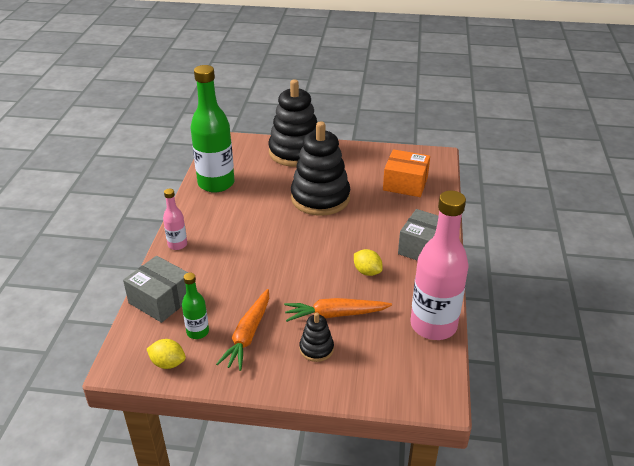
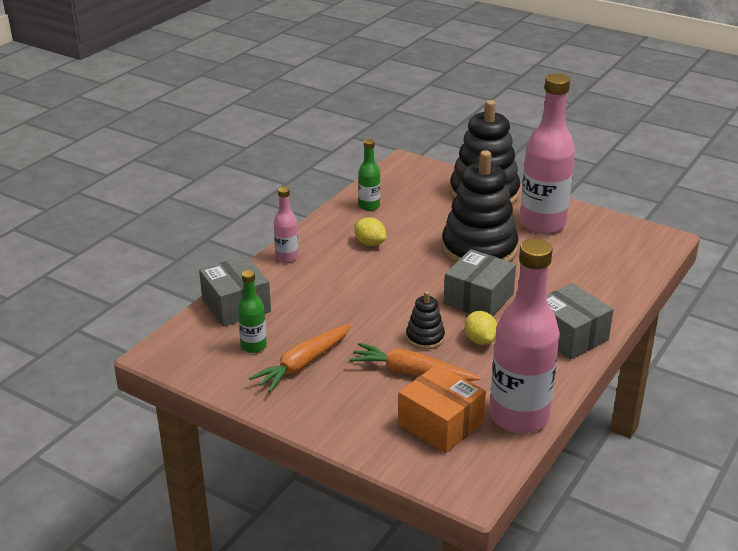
camera: 25 degrees right, 5 degrees down
yellow lemon [147,339,186,369] -> yellow lemon moved to [354,217,386,246]
green bottle [191,65,235,193] -> green bottle [358,139,380,211], size x0.47
black stacking toy [299,312,334,362] -> black stacking toy moved to [406,291,445,349]
orange box [383,149,430,197] -> orange box moved to [398,364,486,453]
none -> grey box [444,249,516,316]
none -> pink bottle [520,74,575,234]

